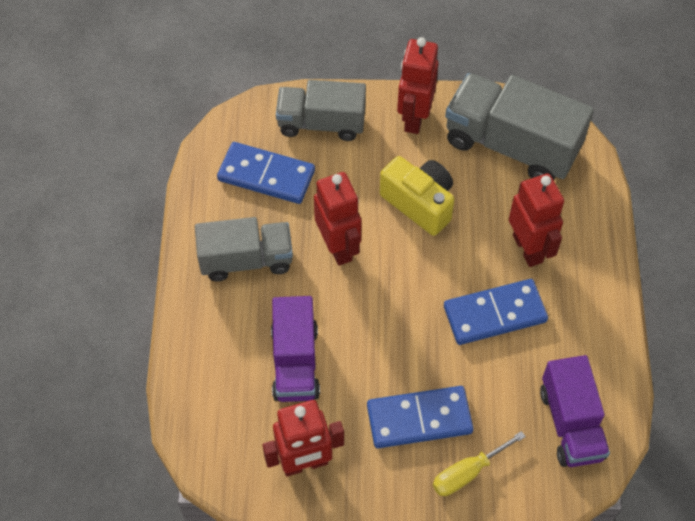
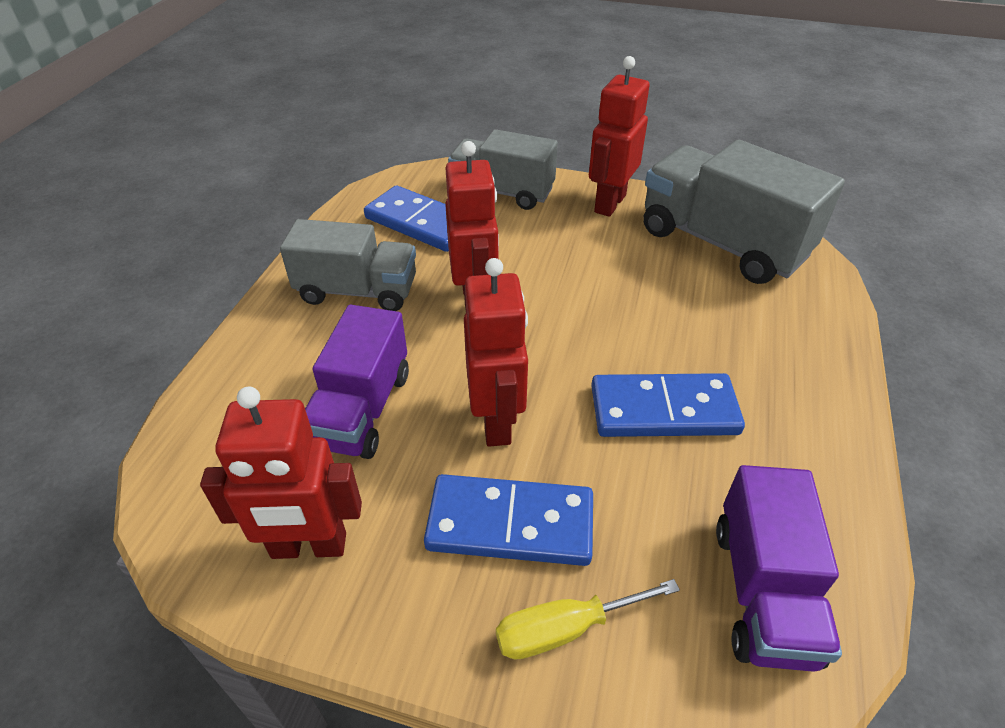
camera: 15 degrees right, 15 degrees down
yellow camera [380,156,455,236] -> none
red robot [509,173,564,267] -> red robot moved to [464,258,528,447]

